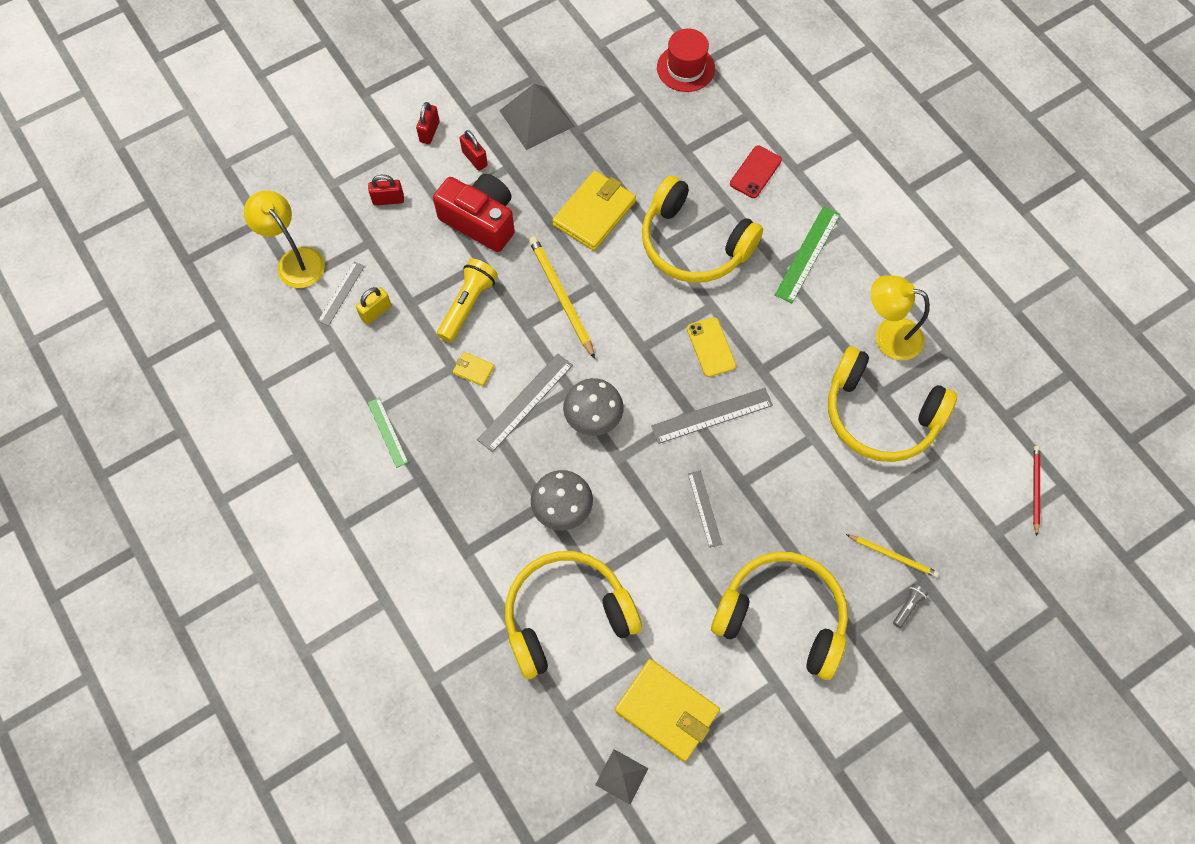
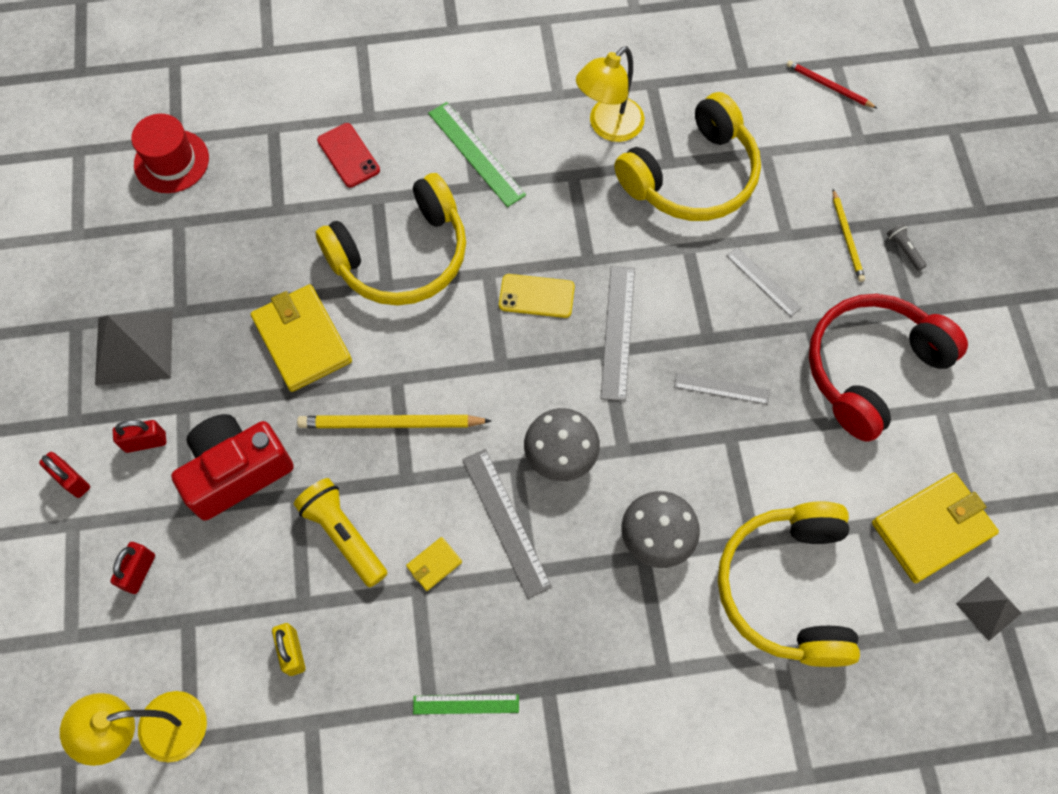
camera: 65 degrees left, 0 degrees up
grey ruler [318,262,365,326] -> grey ruler moved to [727,247,801,317]
yellow headphones [711,552,848,680] -> red headphones [809,294,968,442]
yellow pencil [846,534,939,577] -> yellow pencil turned 120 degrees clockwise [833,189,865,282]

